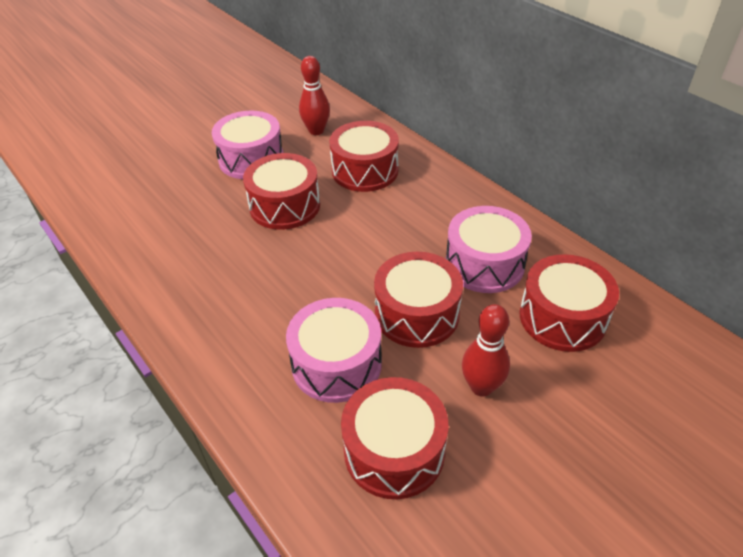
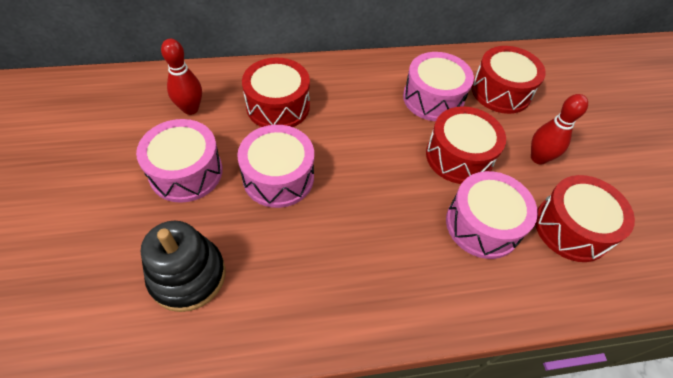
camera: 65 degrees left, 10 degrees up
red drum [243,153,320,230] -> pink drum [237,125,314,208]
none -> black stacking toy [141,221,225,312]

